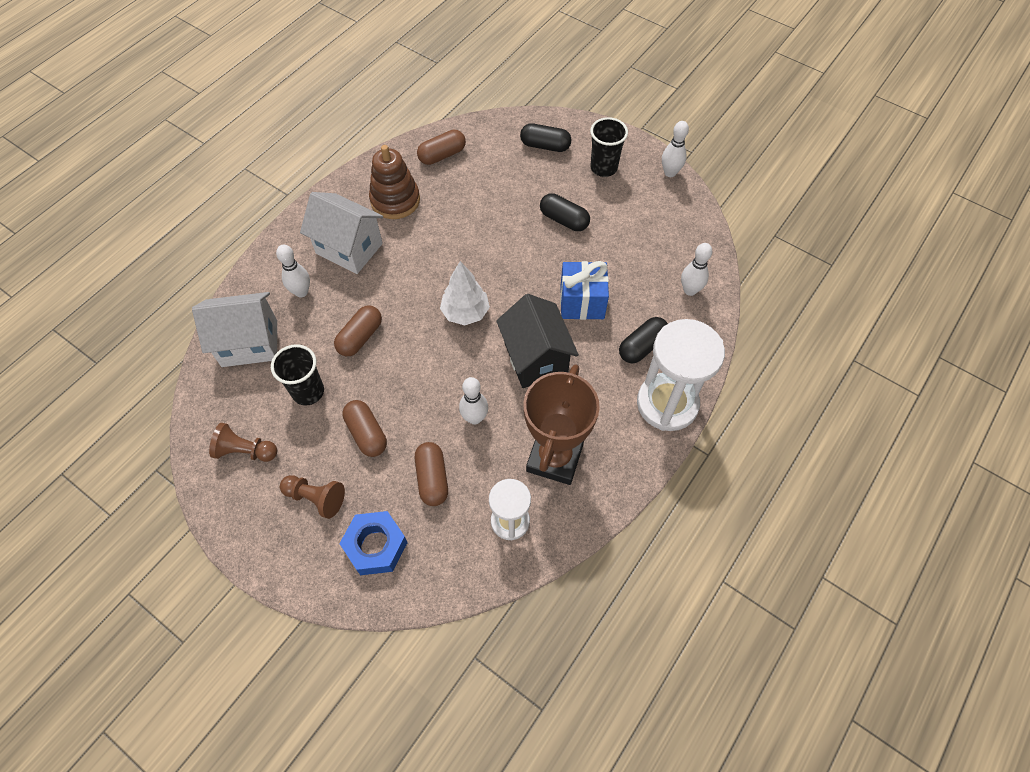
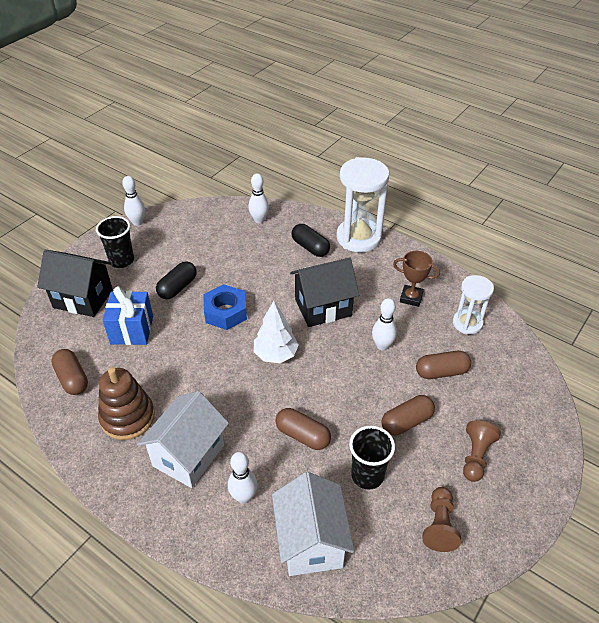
camera: 90 degrees left, 15 degrees down
blue nut [339,511,408,575] -> blue nut moved to [203,284,247,330]
black capsule [520,123,571,152] -> black house [37,250,113,317]
brown trophy [523,364,600,485] -> brown trophy [393,251,440,307], size x0.55
blue gift [560,261,609,320] -> blue gift moved to [103,286,153,345]

